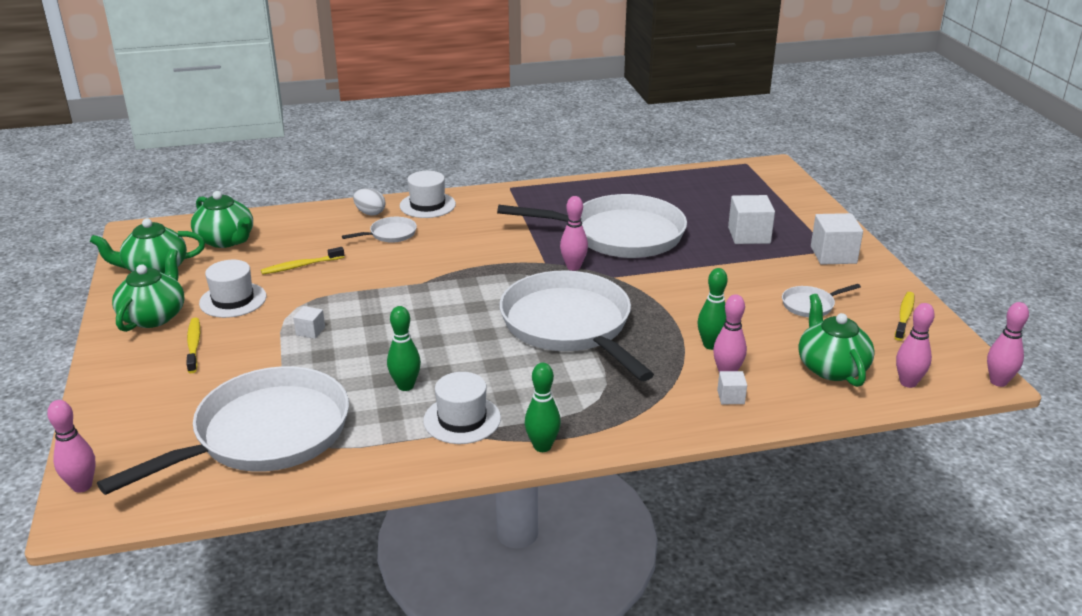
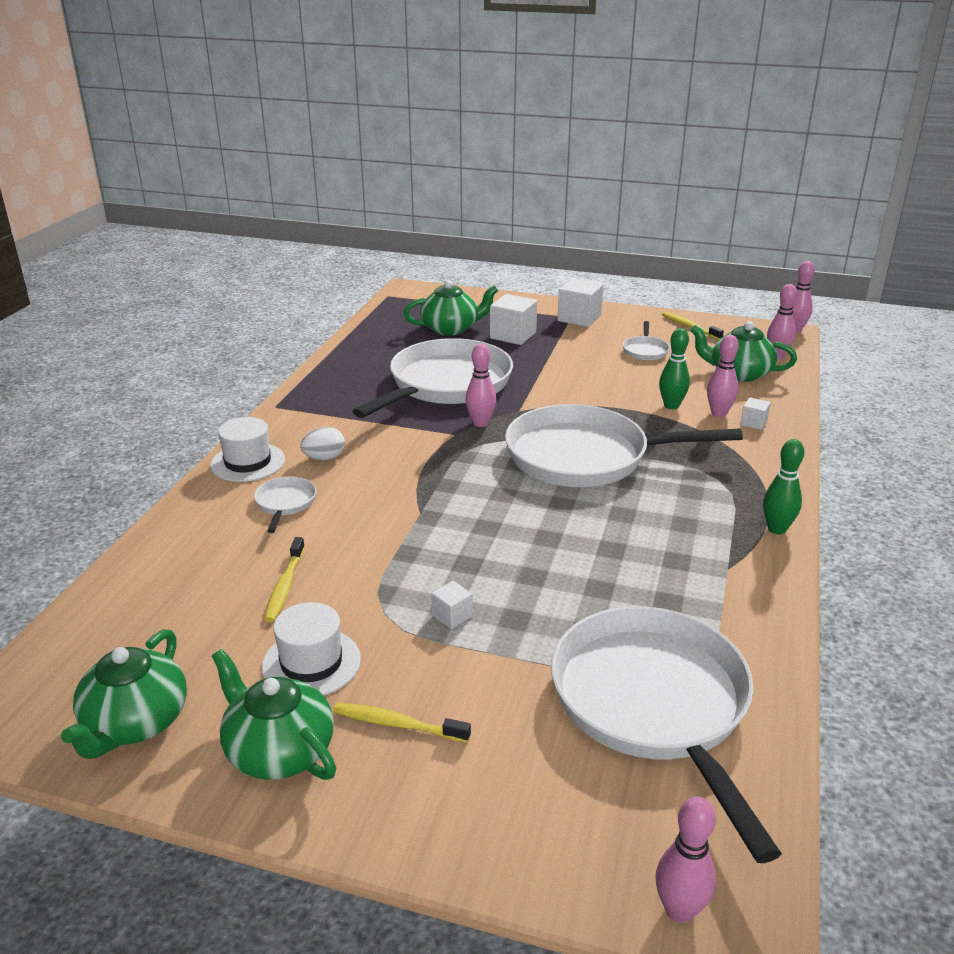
camera: 60 degrees left, 0 degrees up
green teapot [191,191,253,248] -> green teapot moved to [404,280,498,336]
white egg [353,188,385,215] -> white egg moved to [300,426,345,460]
green bowling pin [387,306,421,391] -> none
white hat [423,372,501,444] -> none

